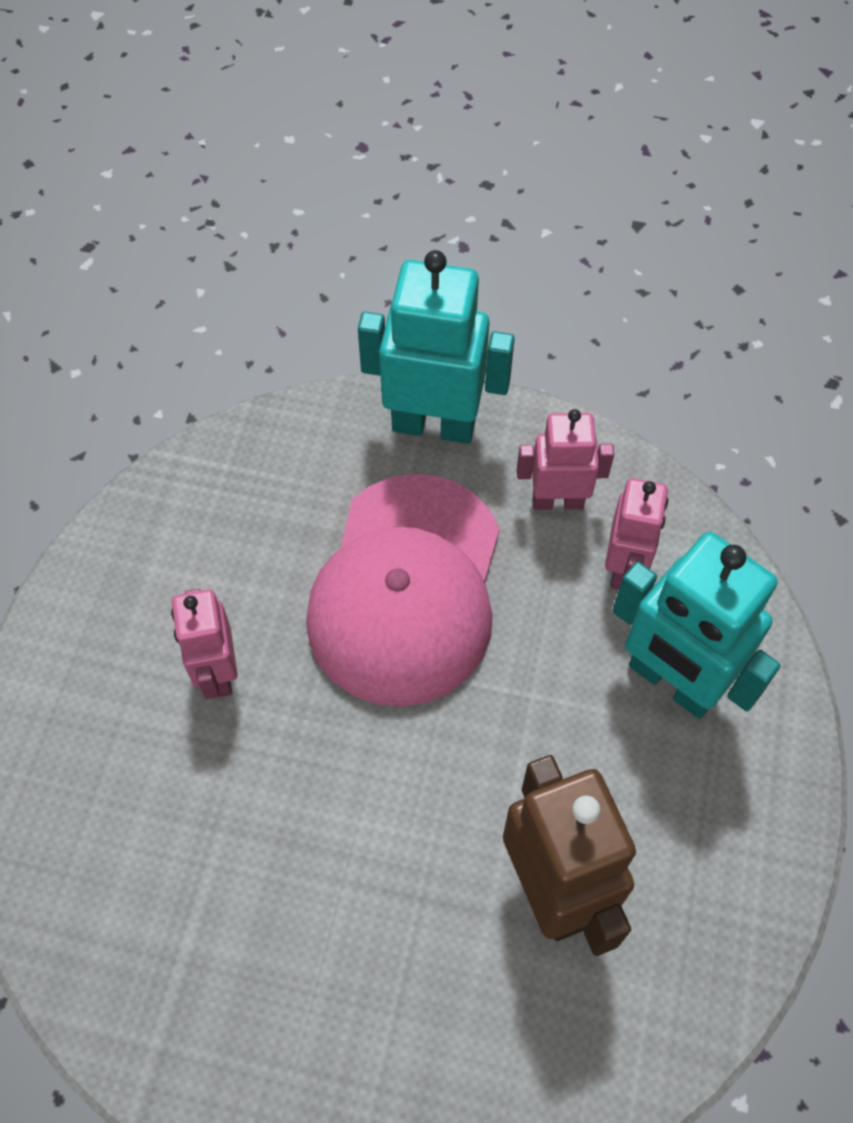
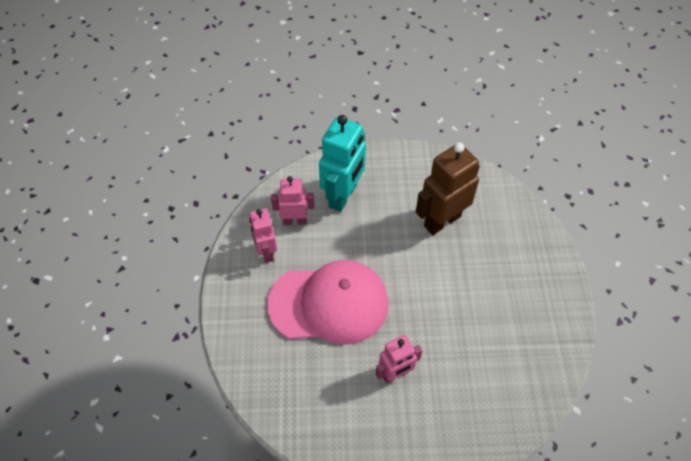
camera: 105 degrees left, 5 degrees down
turquoise robot [358,250,515,444] -> none

